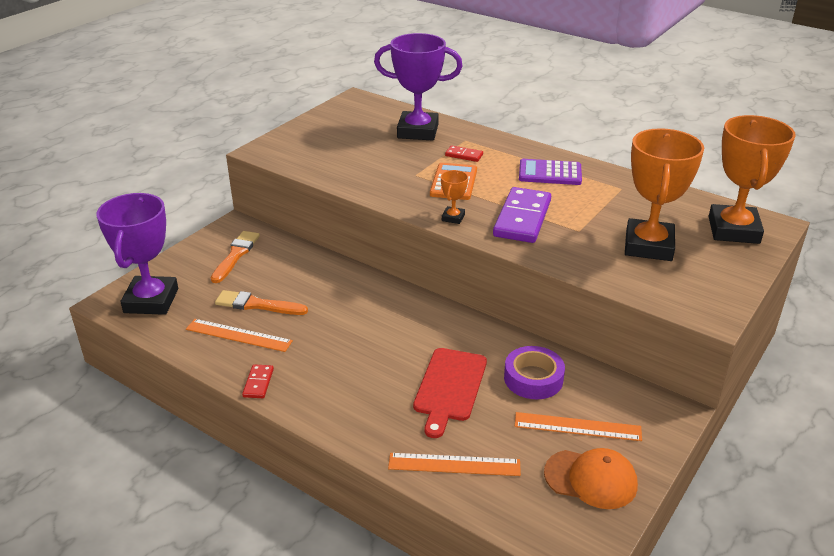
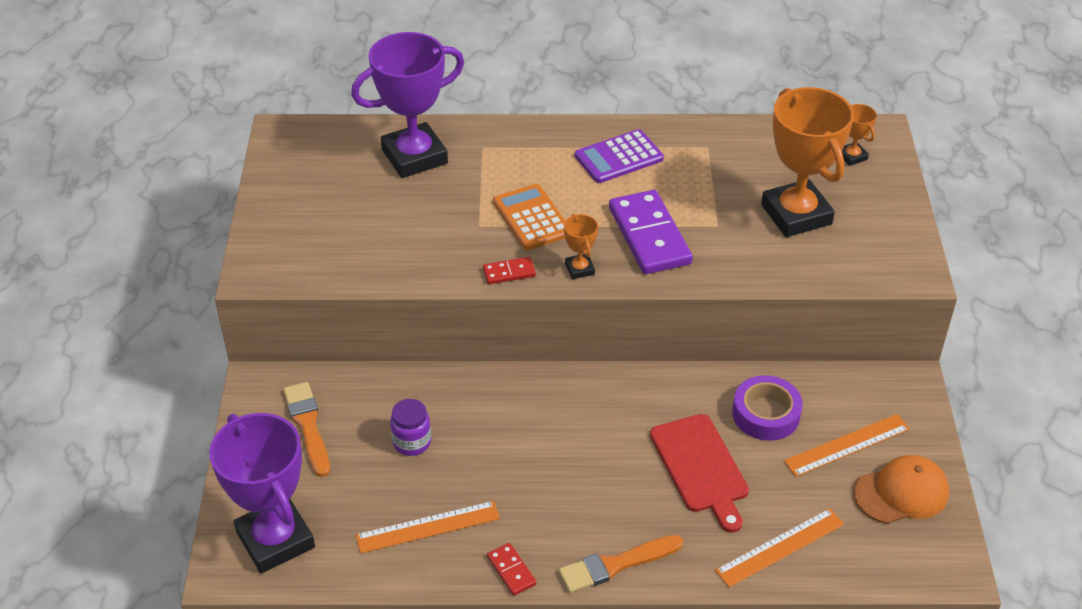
camera: 35 degrees left, 10 degrees up
orange brush [215,290,308,315] -> orange brush moved to [559,535,683,593]
red domino [445,145,483,162] -> red domino moved to [483,257,536,284]
orange trophy [709,115,796,244] -> orange trophy [842,104,877,166], size x0.43
none -> purple jar [390,399,431,456]

